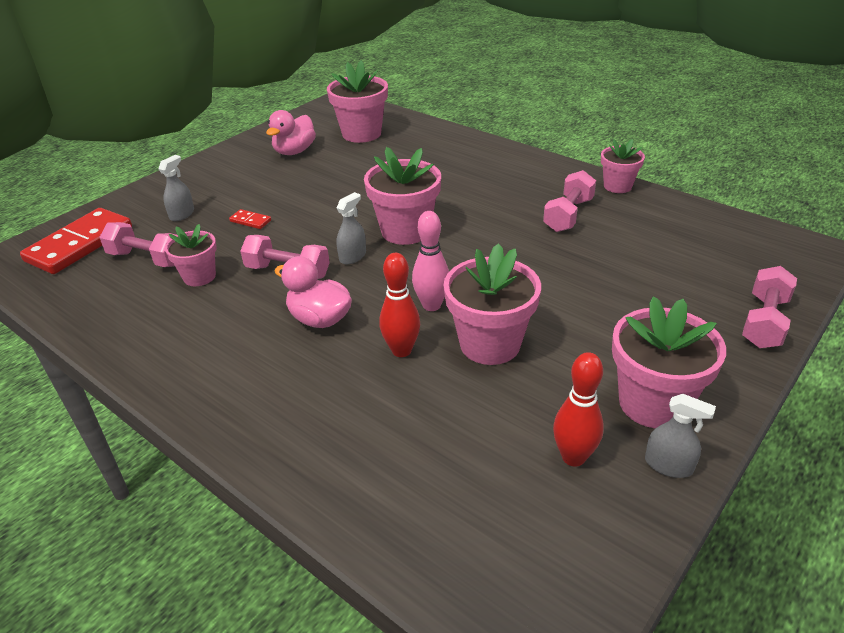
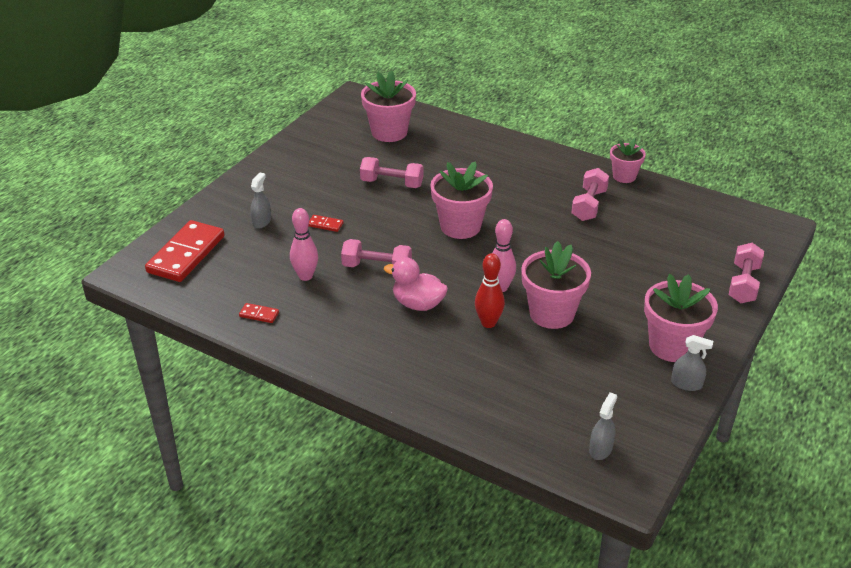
camera: 10 degrees left, 0 degrees up
pink dumbbell [99,222,176,267] -> pink dumbbell moved to [360,157,423,188]
pink flower pot [165,224,217,286] -> pink bowling pin [290,208,318,281]
pink duck [266,110,316,155] -> none
grey spray bottle [336,192,366,264] -> grey spray bottle moved to [589,392,617,460]
red bowling pin [553,352,604,467] -> none
none -> red domino [239,303,279,323]

